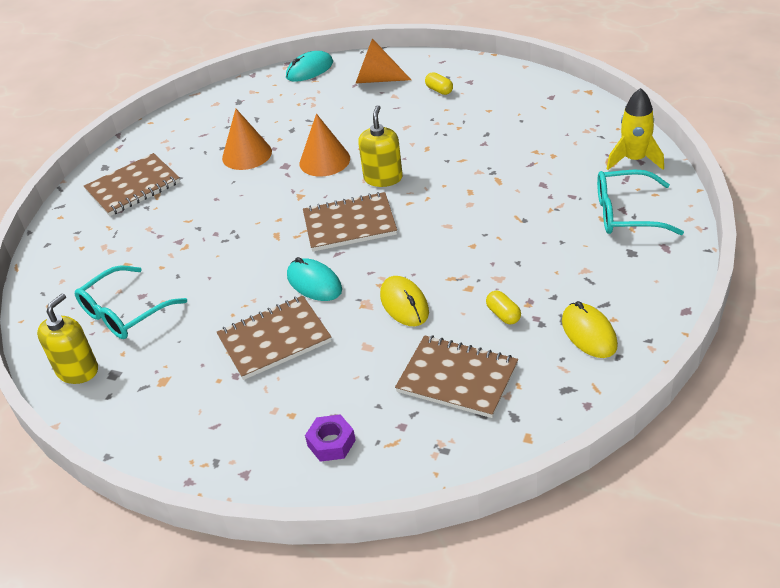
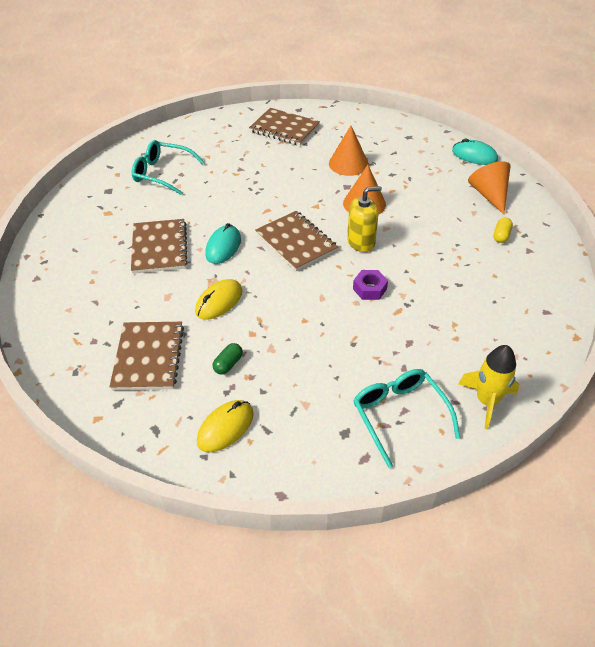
camera: 60 degrees right, 5 degrees up
yellow soap dispenser [37,293,98,384] -> none
brown notebook [216,295,331,380] -> brown notebook turned 45 degrees clockwise [131,219,188,274]
purple nut [305,414,356,462] -> purple nut moved to [353,270,388,300]
yellow capsule [486,291,521,324] -> green capsule [212,343,243,375]

